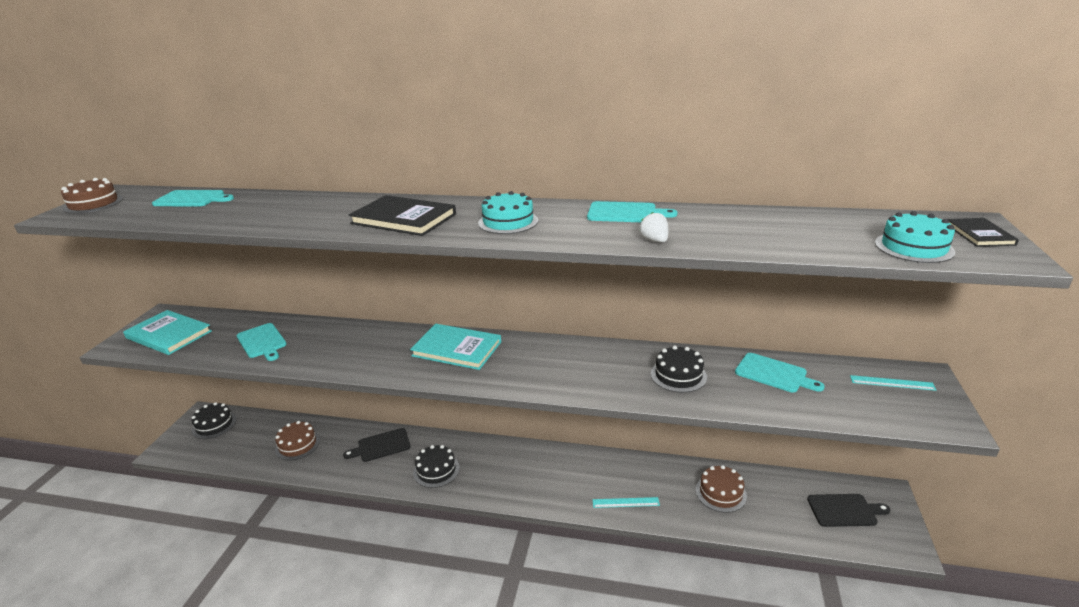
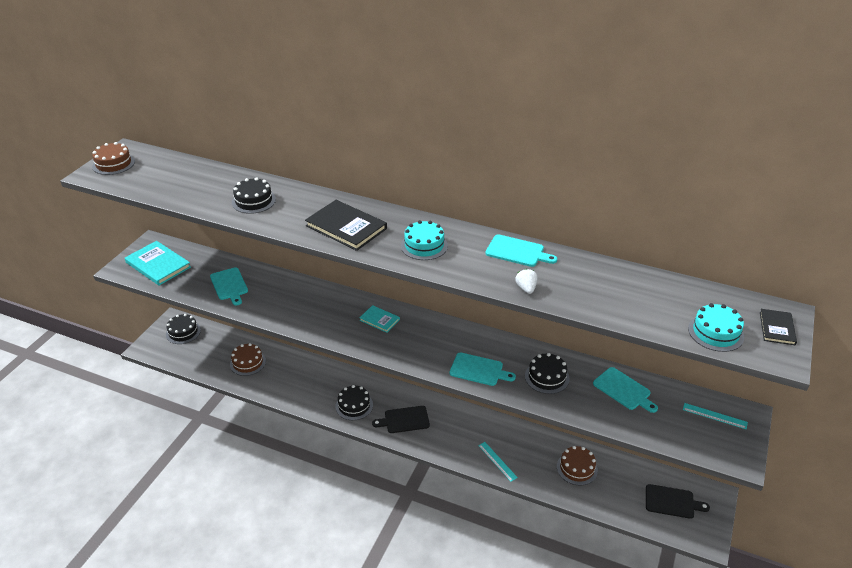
camera: 10 degrees right, 10 degrees up
turquoise cutting board [152,190,234,206] -> turquoise cutting board moved to [449,353,516,386]
black cutting board [343,428,411,462] -> black cutting board moved to [372,406,430,433]
turquoise book [410,324,501,370] -> turquoise book [360,305,400,333], size x0.55
turquoise ruler [592,497,660,508] -> turquoise ruler turned 45 degrees clockwise [478,442,518,482]
none -> black cake [232,177,276,214]

